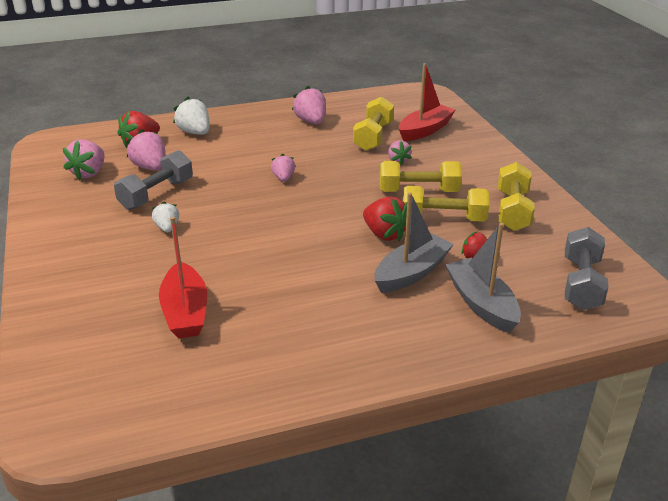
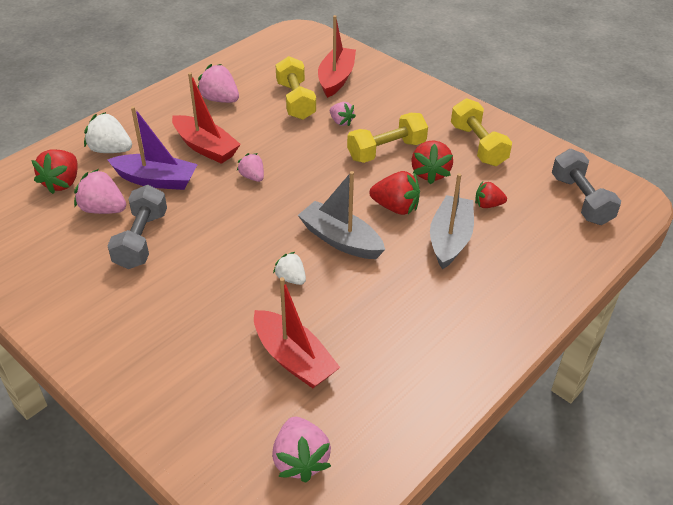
camera: 30 degrees left, 10 degrees up
pink strawberry [63,139,105,180] -> pink strawberry moved to [272,417,331,483]
white strawberry [152,201,179,233] -> white strawberry moved to [273,252,306,285]
yellow dumbbell [403,186,489,222] -> red strawberry [411,140,453,184]
grey boat [445,223,521,333] -> grey boat moved to [298,171,385,259]
none -> purple boat [107,106,198,190]
none -> red boat [172,72,241,164]

